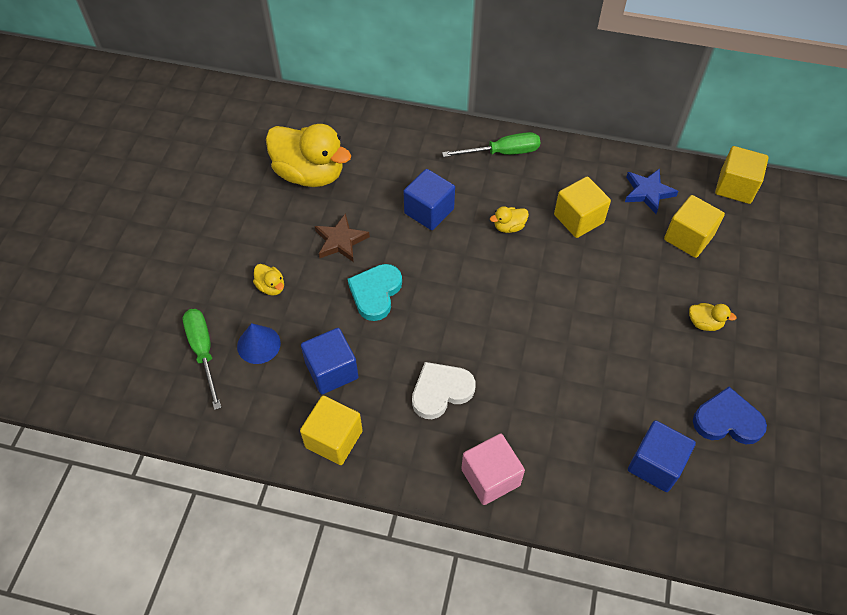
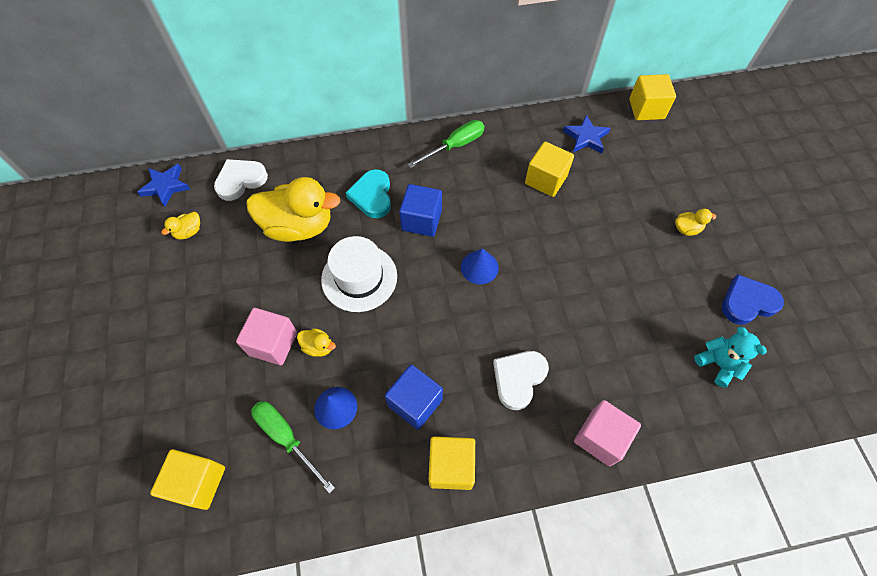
camera: 25 degrees left, 5 degrees up
brown star [315,213,370,262] -> white hat [321,236,397,312]
turquoise heart [347,264,402,321] -> turquoise heart moved to [346,169,391,218]
yellow duck [490,206,529,233] -> yellow duck moved to [161,212,200,240]
blue cube [628,420,696,492] -> turquoise teddy bear [694,327,767,388]
yellow cube [664,195,725,258] -> yellow cube moved to [150,449,225,510]
none -> blue star [137,164,190,207]
none -> white heart [214,159,268,201]
none -> pink cube [236,308,297,365]
none -> blue cone [461,248,499,284]

